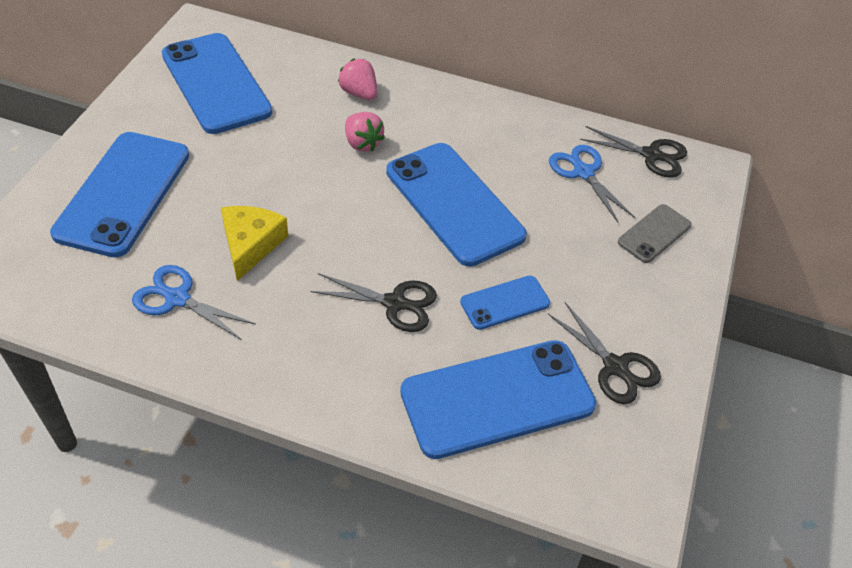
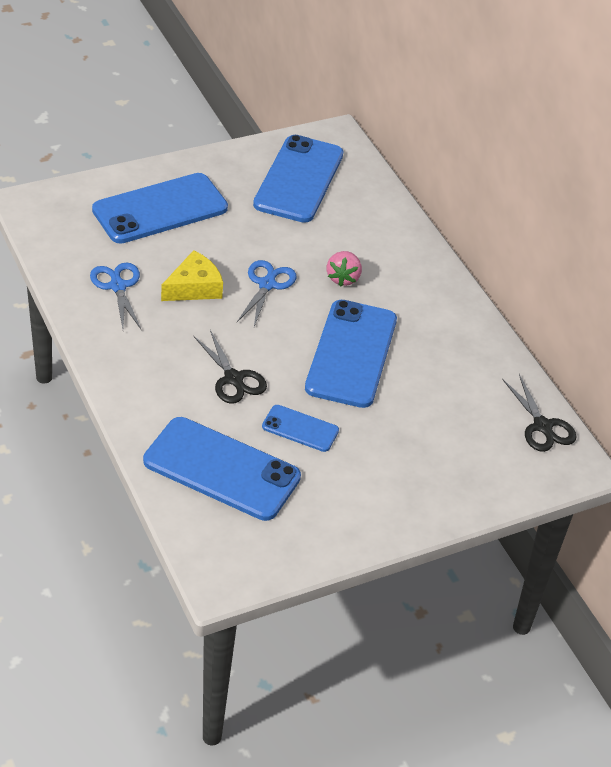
camera: 45 degrees right, 5 degrees down
pink strawberry [338,59,377,100] -> none
black scissors [548,302,661,404] -> none
blue scissors [549,145,635,223] -> blue scissors moved to [237,260,296,327]
grey phone [618,204,692,263] -> none

